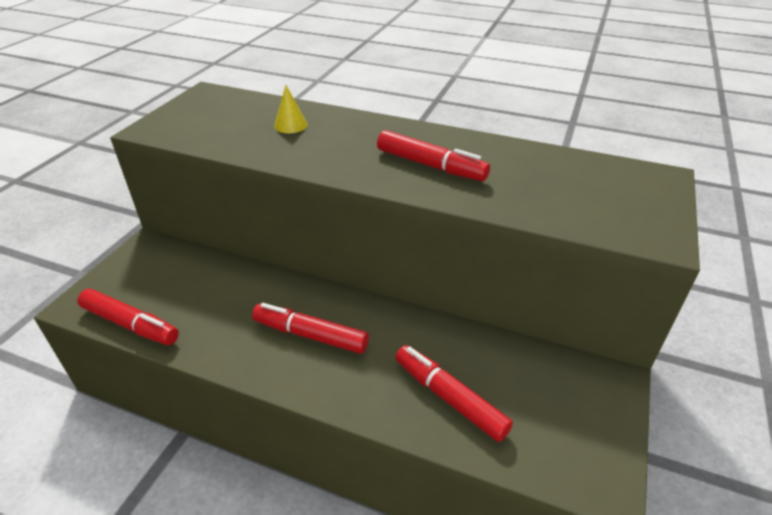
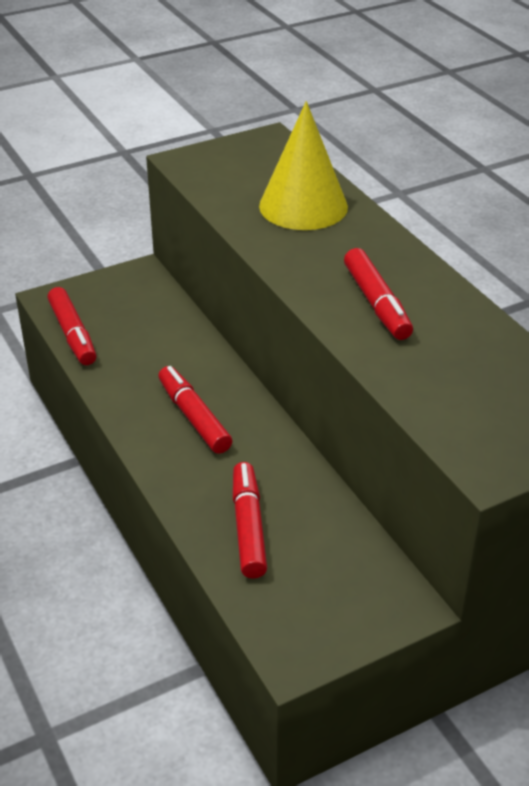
camera: 40 degrees right, 0 degrees up
yellow cone [274,85,308,133] -> yellow cone [259,101,348,230], size x2.35

